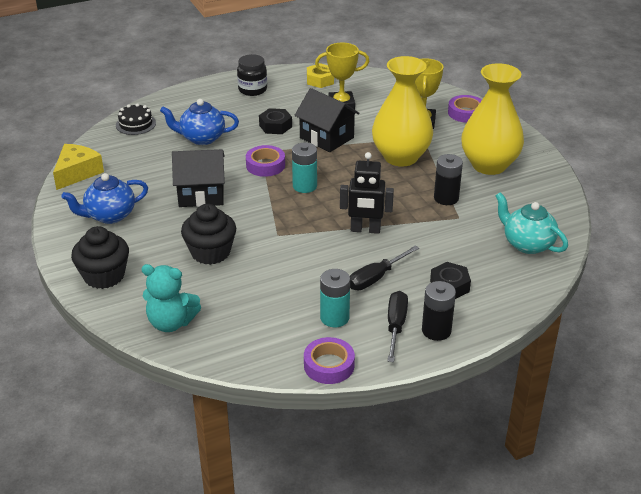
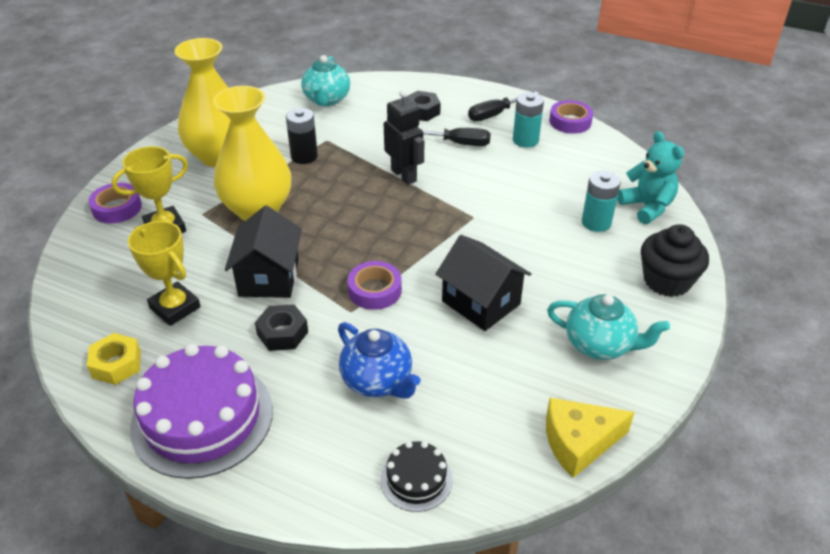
camera: 130 degrees left, 5 degrees up
blue teapot [61,173,148,224] -> turquoise teapot [547,294,670,360]
black cupcake [181,204,236,265] -> none
black jar [237,54,267,96] -> purple cake [130,344,273,479]
turquoise battery [292,143,317,193] -> turquoise battery moved to [582,171,621,232]
black battery [422,281,456,341] -> none

